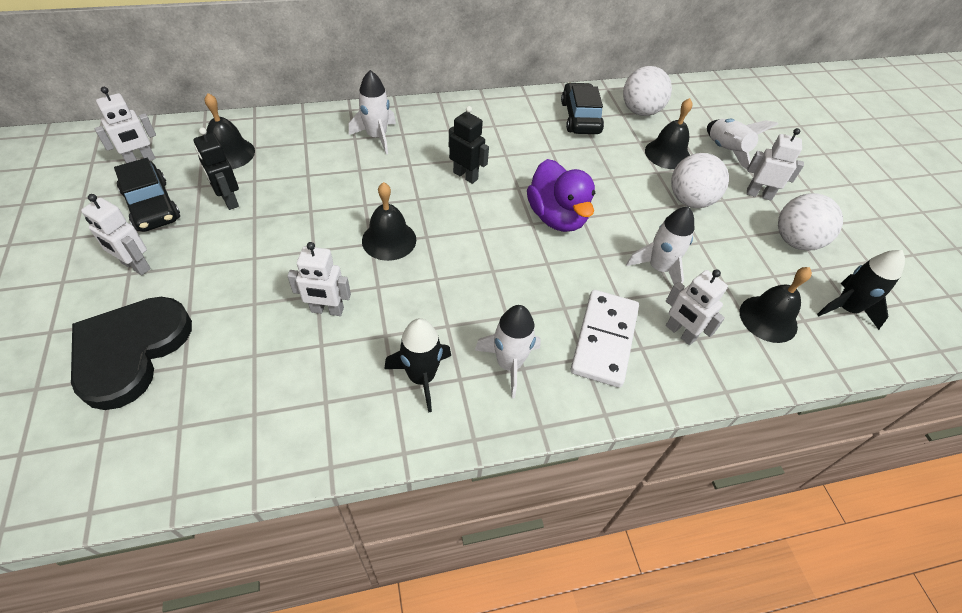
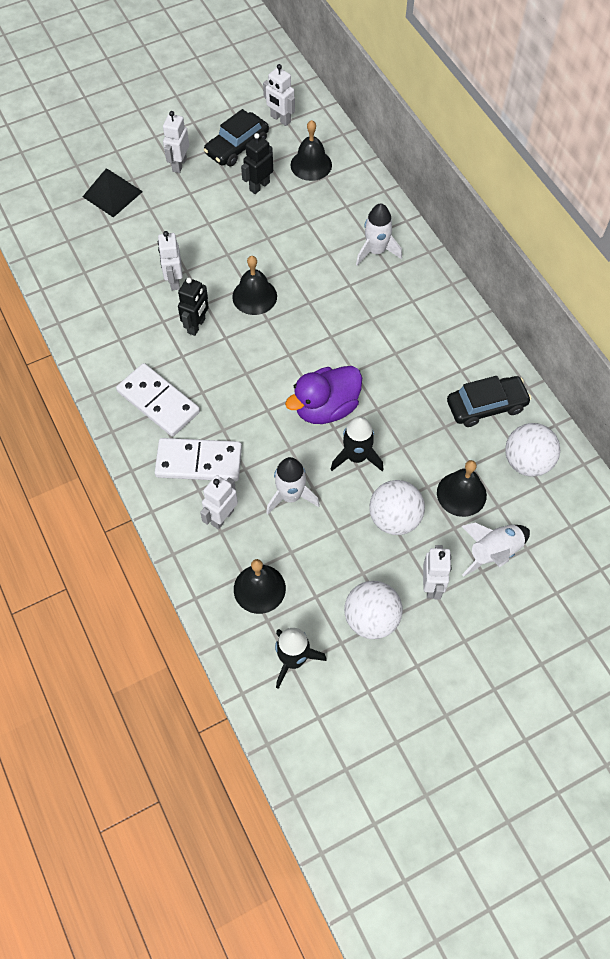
camera: 80 degrees right, 10 degrees up
black heart [71,297,192,410] -> black pyramid [82,168,143,217]
black rocket [385,318,451,413] -> black rocket moved to [331,416,384,471]
black robot [449,106,489,184] -> black robot moved to [178,278,209,336]
white rocket [475,305,541,398] -> white domino [116,363,200,437]

